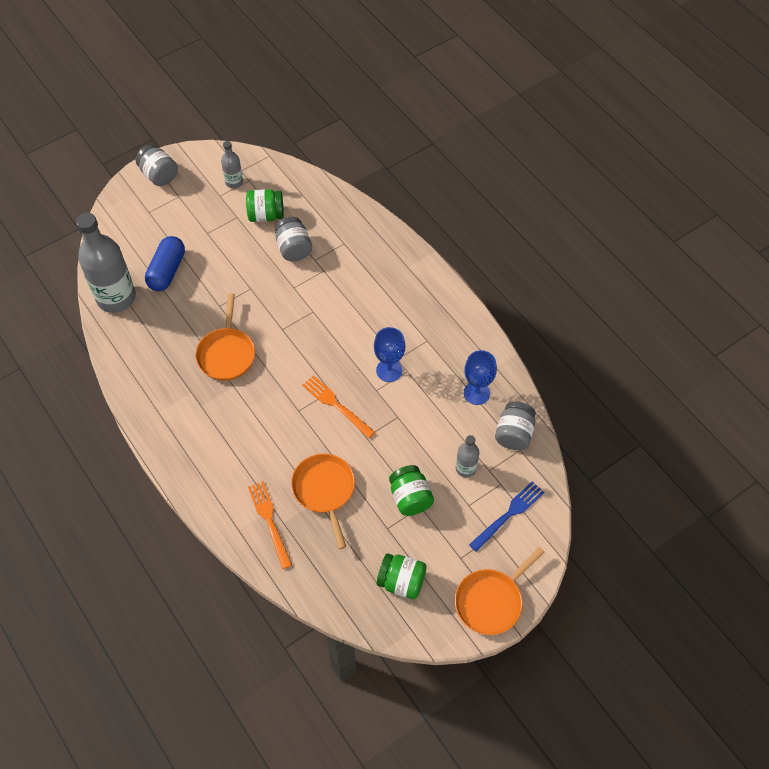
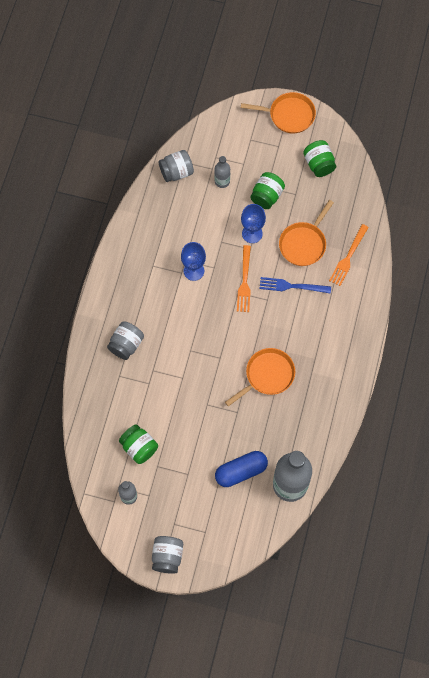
camera: 130 degrees left, 10 degrees up
grey jar [275,217,312,261] -> grey jar moved to [107,321,144,360]
blue goblet [464,350,497,405] -> blue goblet moved to [241,204,266,243]
blue fork [469,481,544,552] -> blue fork moved to [260,277,331,294]

